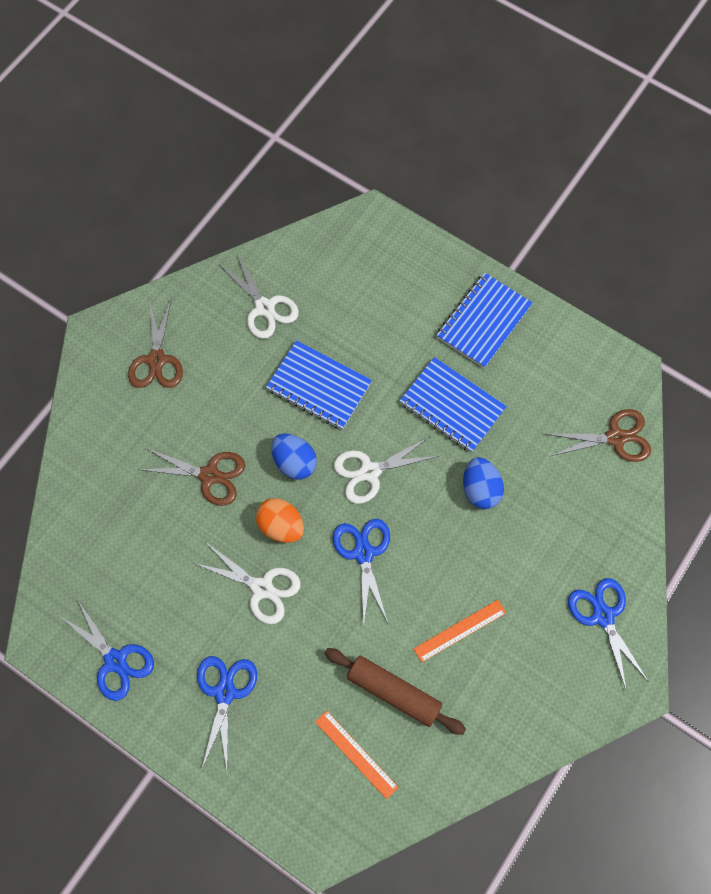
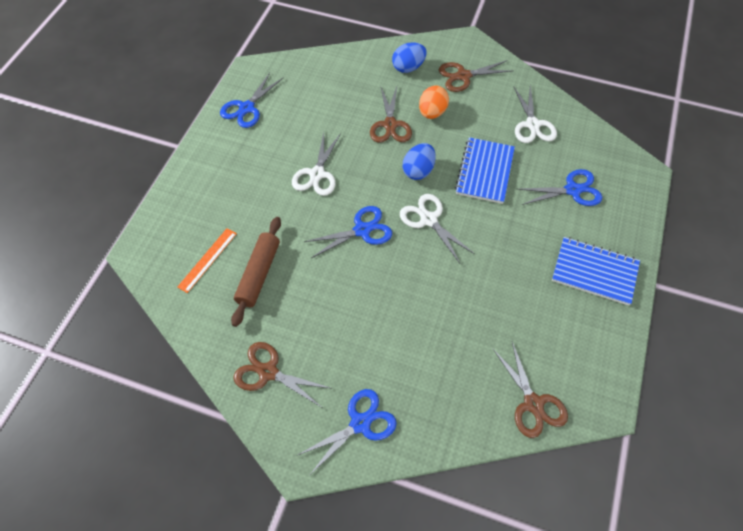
camera: 75 degrees right, 10 degrees down
blue scissors [197,656,257,771] -> blue scissors moved to [518,169,602,206]
white scissors [220,253,299,339] -> white scissors turned 45 degrees counterclockwise [513,86,557,143]
orange egg [256,498,304,543] -> orange egg moved to [419,85,449,119]
blue notebook [399,357,507,453] -> none
orange ruler [414,600,506,663] -> none
blue egg [463,457,504,509] -> blue egg moved to [392,42,427,73]
none -> brown scissors [234,342,333,407]

